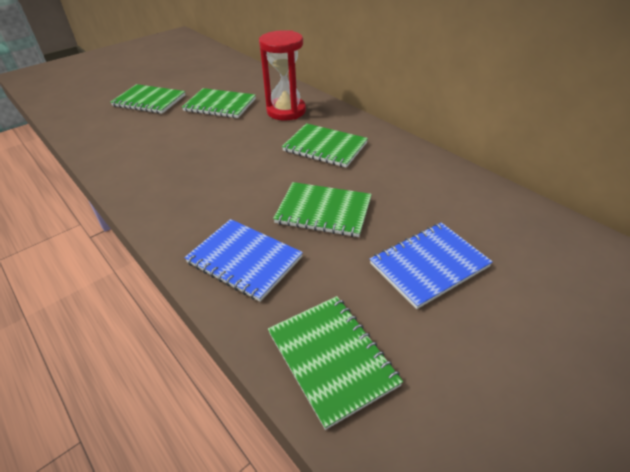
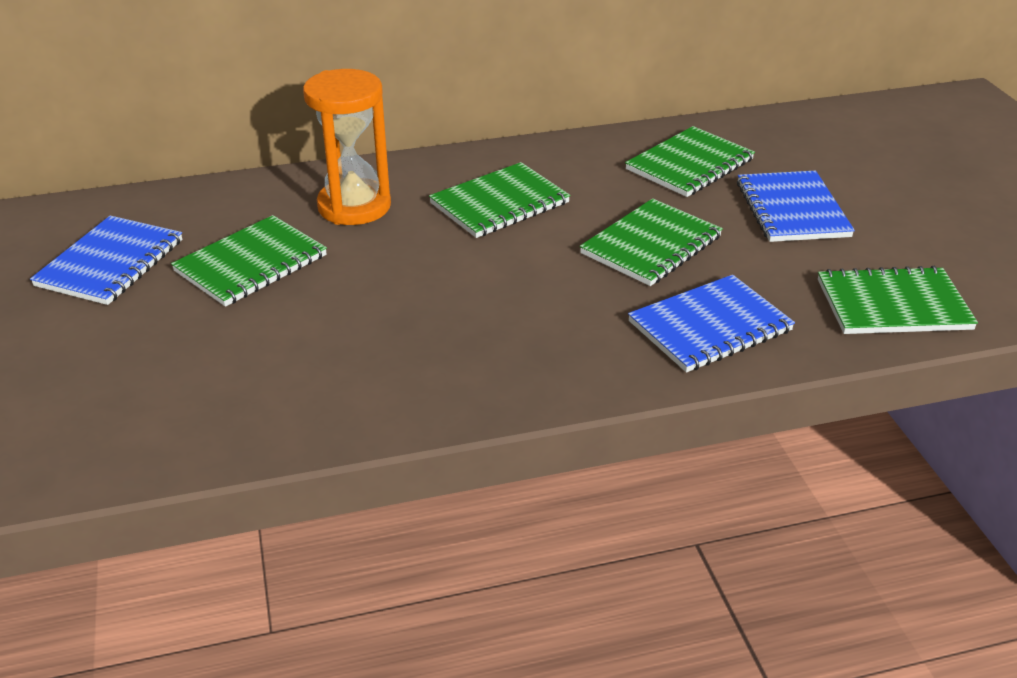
camera: 65 degrees left, 5 degrees down
green notebook [110,84,186,114] -> green notebook moved to [625,126,755,197]
red hourglass [259,30,306,120] -> orange hourglass [303,69,391,225]
none -> blue notebook [30,215,182,305]

